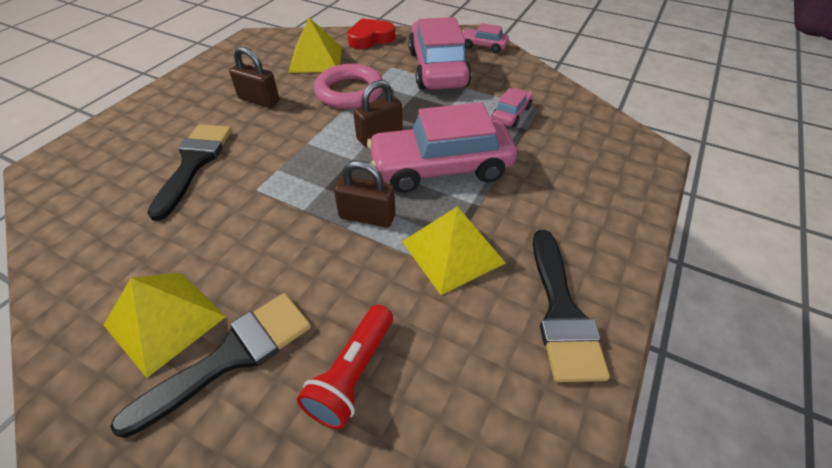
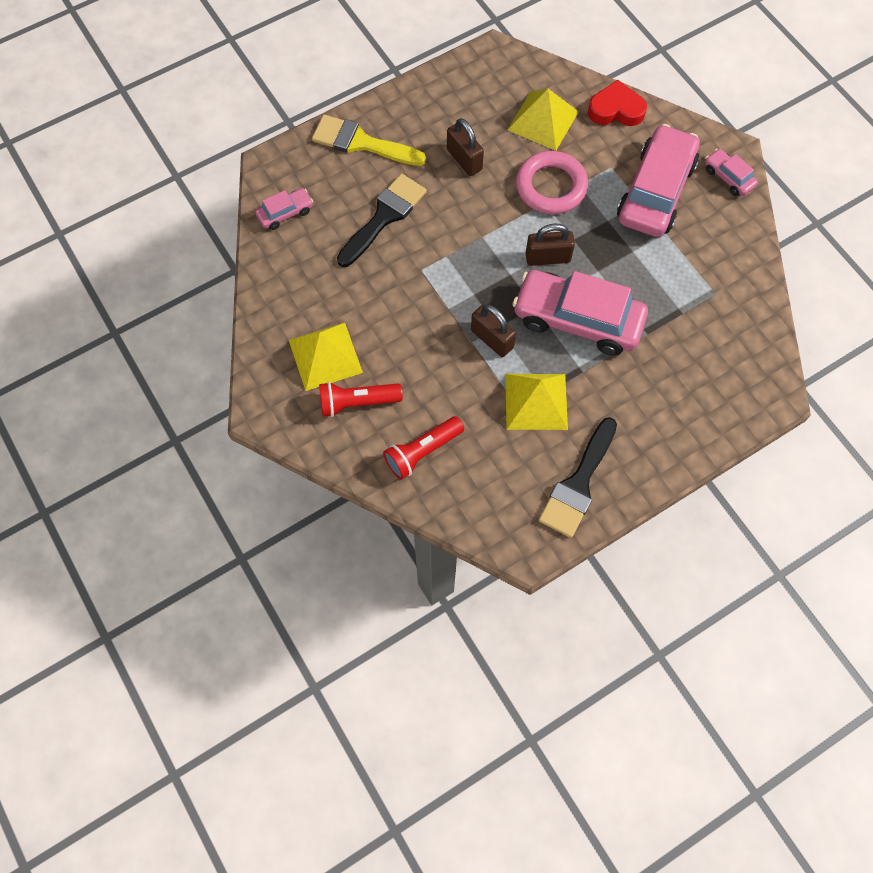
camera: 30 degrees right, 20 degrees up
black brush [110,293,311,438] -> red flashlight [319,382,403,417]
pink car [492,88,533,127] -> pink car moved to [255,188,313,230]
none -> yellow brush [312,115,426,166]

